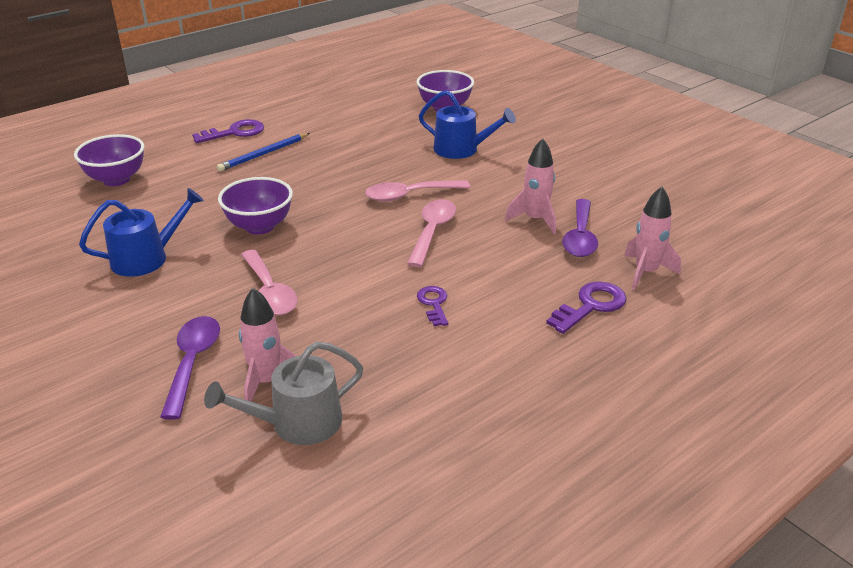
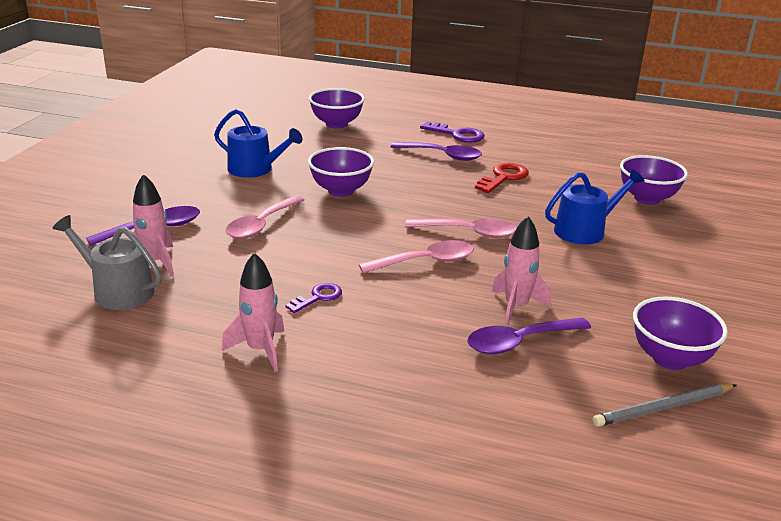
camera: 55 degrees right, 5 degrees down
blue pencil [217,133,310,172] -> purple spoon [391,142,482,161]
pink spoon [365,180,470,202] -> pink spoon turned 150 degrees clockwise [405,219,517,238]
blue watering can [419,90,516,159] -> blue watering can turned 105 degrees counterclockwise [545,169,644,245]
purple key [546,282,627,334] -> none
pink rocket [624,187,681,290] -> pink rocket moved to [222,252,285,372]
none -> red key [475,163,529,193]
none -> grey pencil [593,384,736,427]
none -> purple bowl [633,297,728,370]

